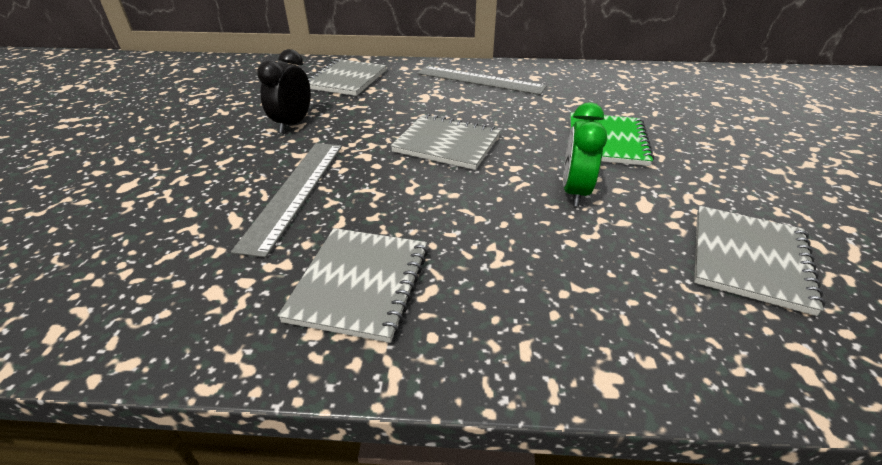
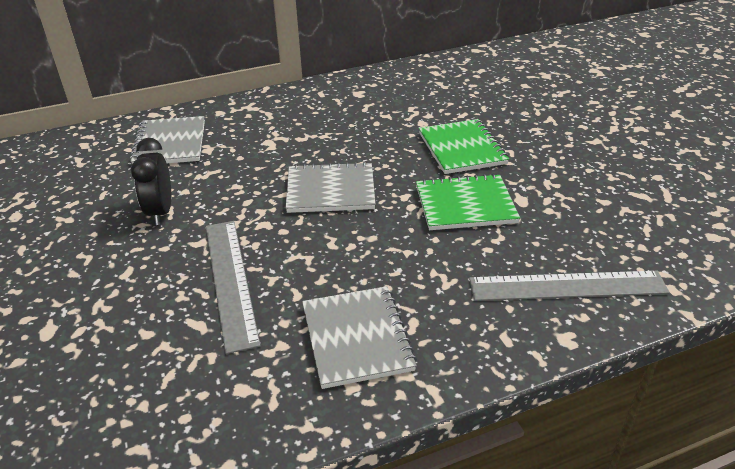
camera: 25 degrees left, 0 degrees up
grey ruler [417,66,546,95] -> grey ruler moved to [469,271,669,301]
green clock [563,102,607,206] -> green notebook [416,174,520,230]
grey notebook [694,206,826,316] -> none

